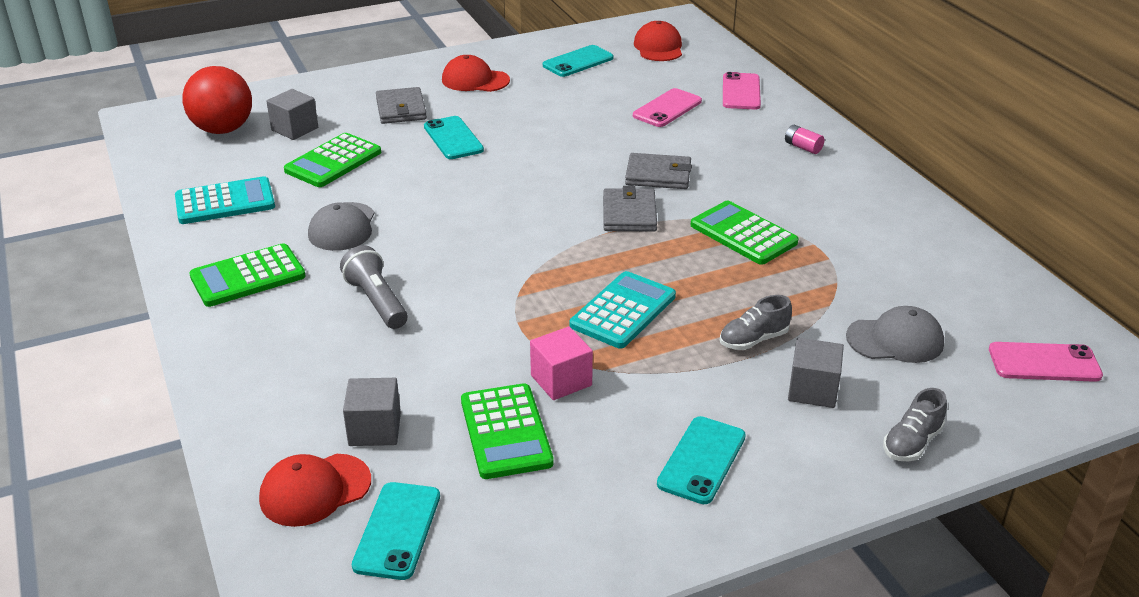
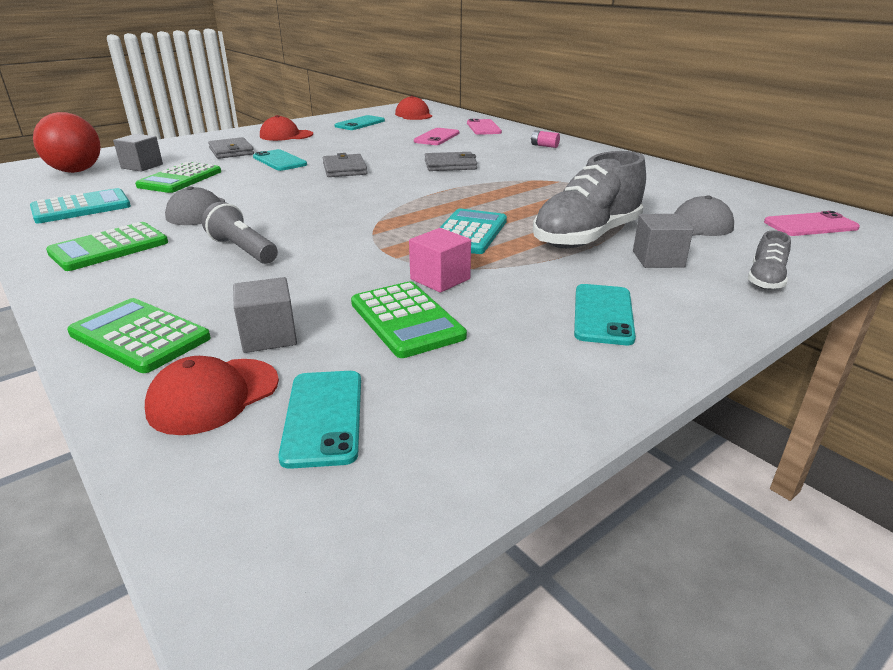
camera: 15 degrees left, 5 degrees down
grey wallet [603,186,657,232] -> grey wallet moved to [323,153,367,177]
green calculator [691,200,799,265] -> green calculator moved to [67,298,211,373]
grey shoe [720,295,792,350] -> grey shoe [533,151,646,248], size x2.12

